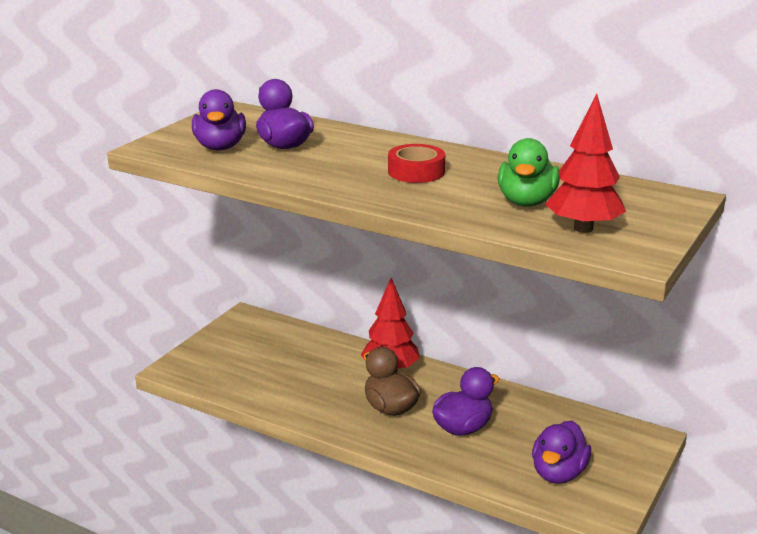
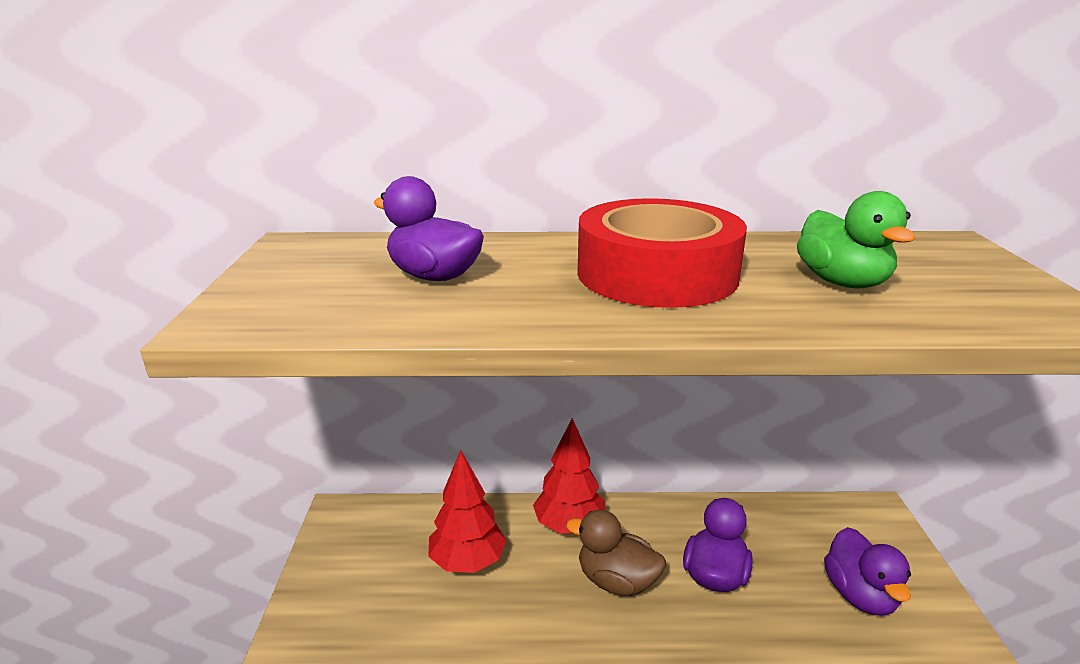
camera: 30 degrees left, 0 degrees up
purple duck [192,89,246,150] -> none
red tape [388,144,445,183] -> red tape [577,198,747,308], size x1.99
red tree [545,93,626,233] -> red tree moved to [428,450,506,573]

